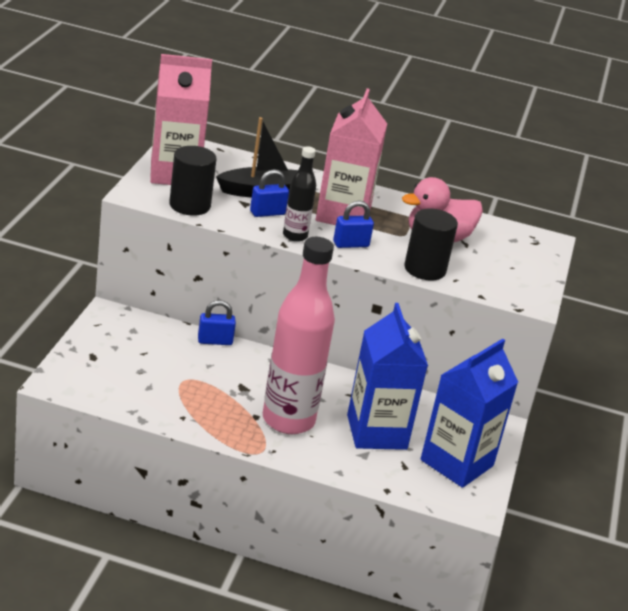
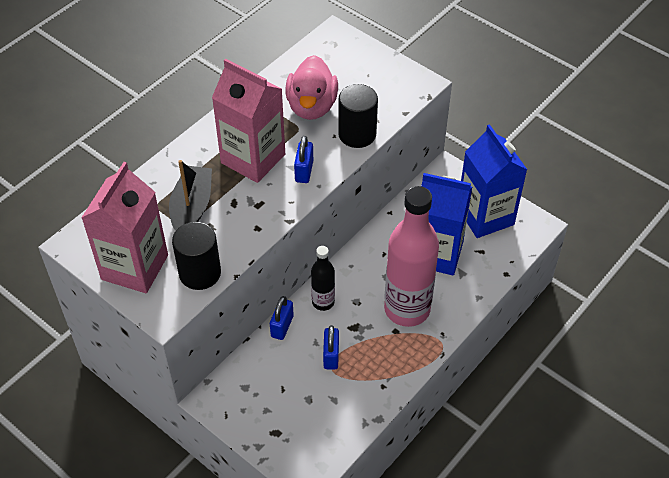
camera: 60 degrees left, 20 degrees up
blue padlock [250,169,289,217] -> blue padlock moved to [323,325,339,370]
black bottle [283,146,316,242] -> black bottle moved to [311,246,335,311]

